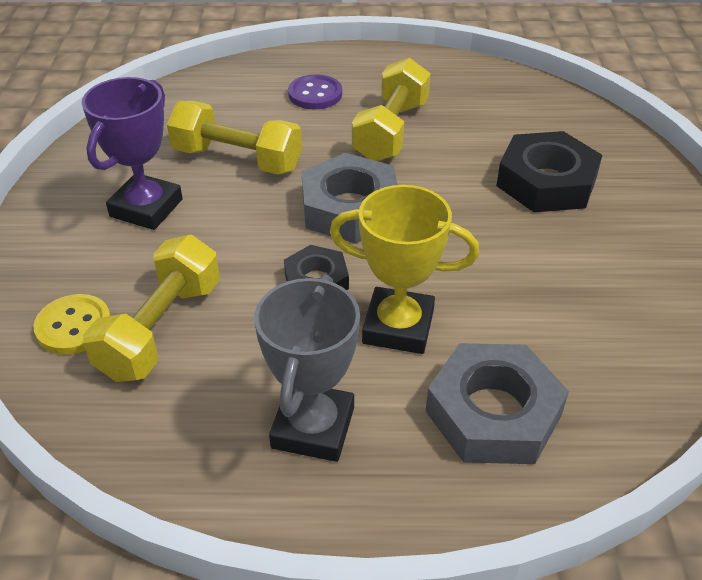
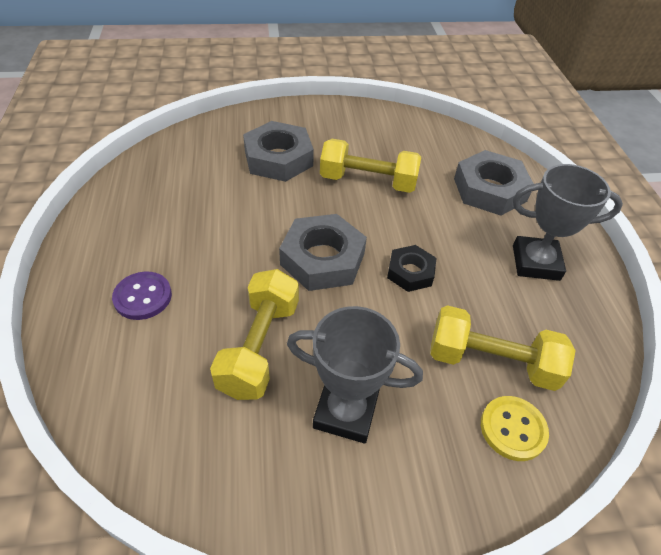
camera: 100 degrees left, 5 degrees up
purple trophy [82,77,183,230] -> grey trophy [287,306,423,443]
yellow trophy [330,185,479,354] -> none
yellow dumbbell [352,58,431,161] -> yellow dumbbell moved to [320,139,421,193]
black nut [497,131,602,212] -> grey nut [243,121,314,182]

